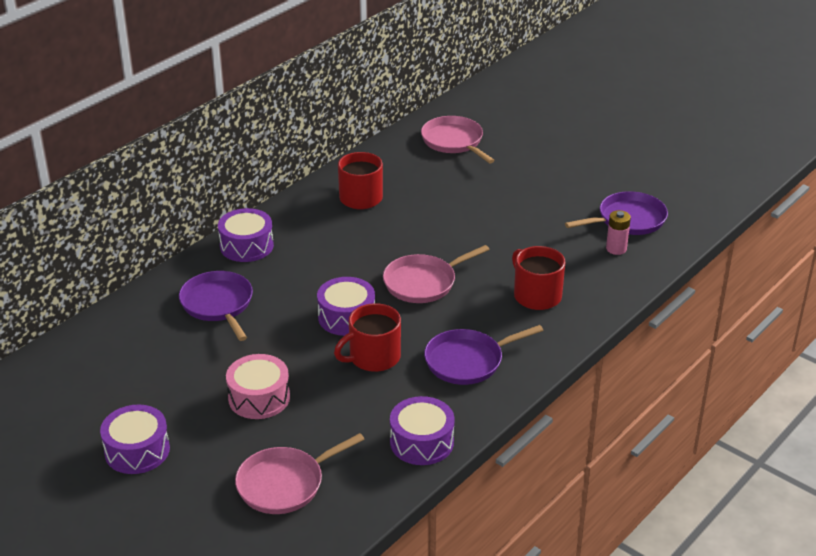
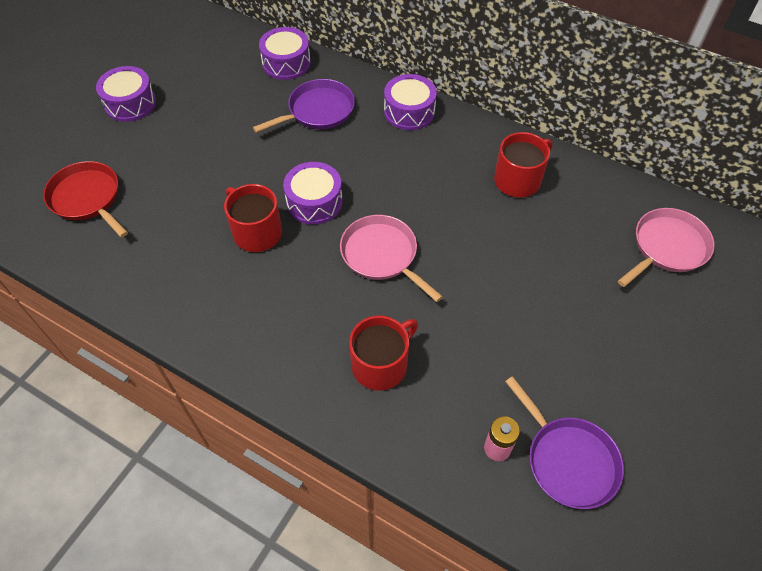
camera: 80 degrees right, 20 degrees up
pink drum [226,354,290,419] -> none
pink pan [235,433,365,514] -> red pan [43,161,128,238]
purple drum [390,396,455,465] -> purple drum moved to [259,27,311,80]
purple pan [424,325,544,385] -> none

